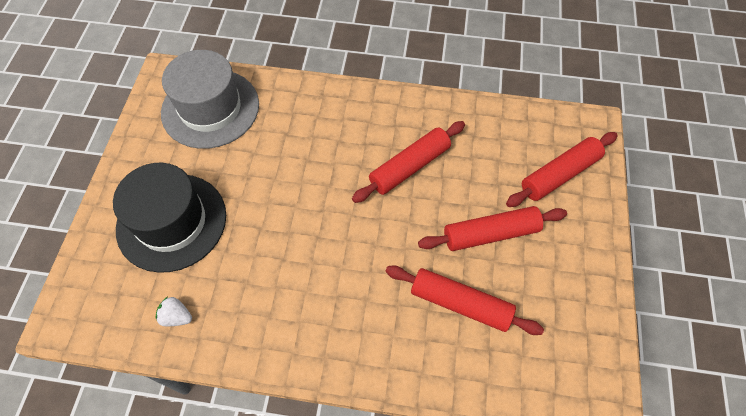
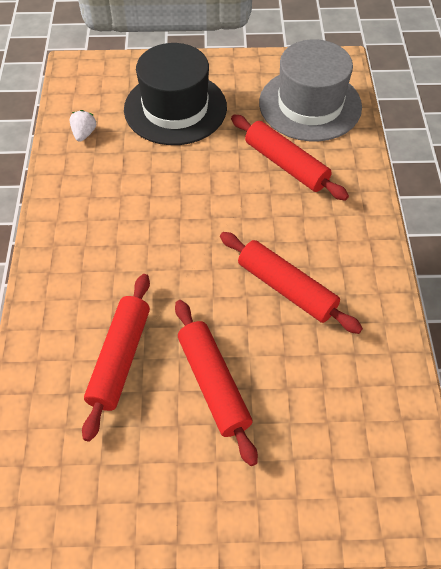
camera: 80 degrees right, 5 degrees down
red rolling pin [506,132,618,207] -> red rolling pin moved to [231,115,349,201]

